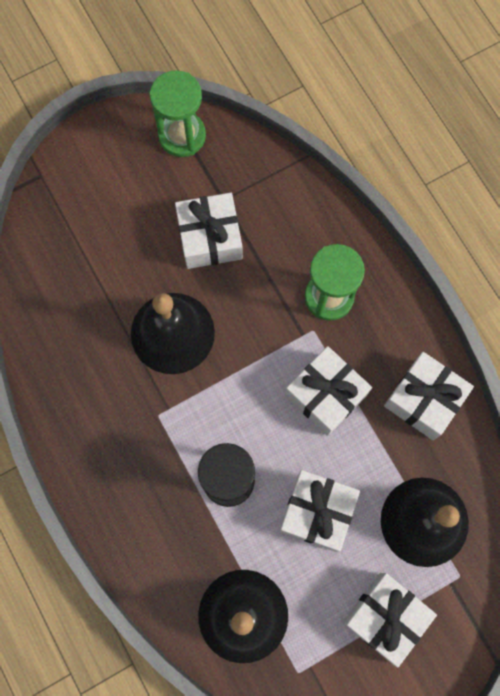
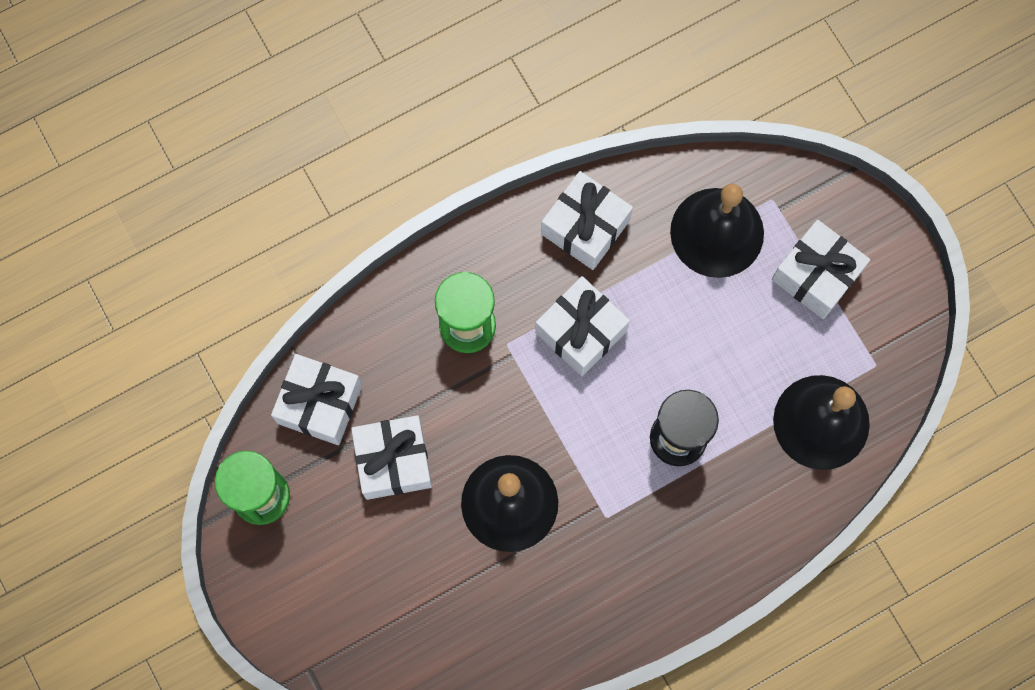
camera: 90 degrees left, 0 degrees up
white gift [279,470,360,552] -> white gift moved to [271,354,362,445]

